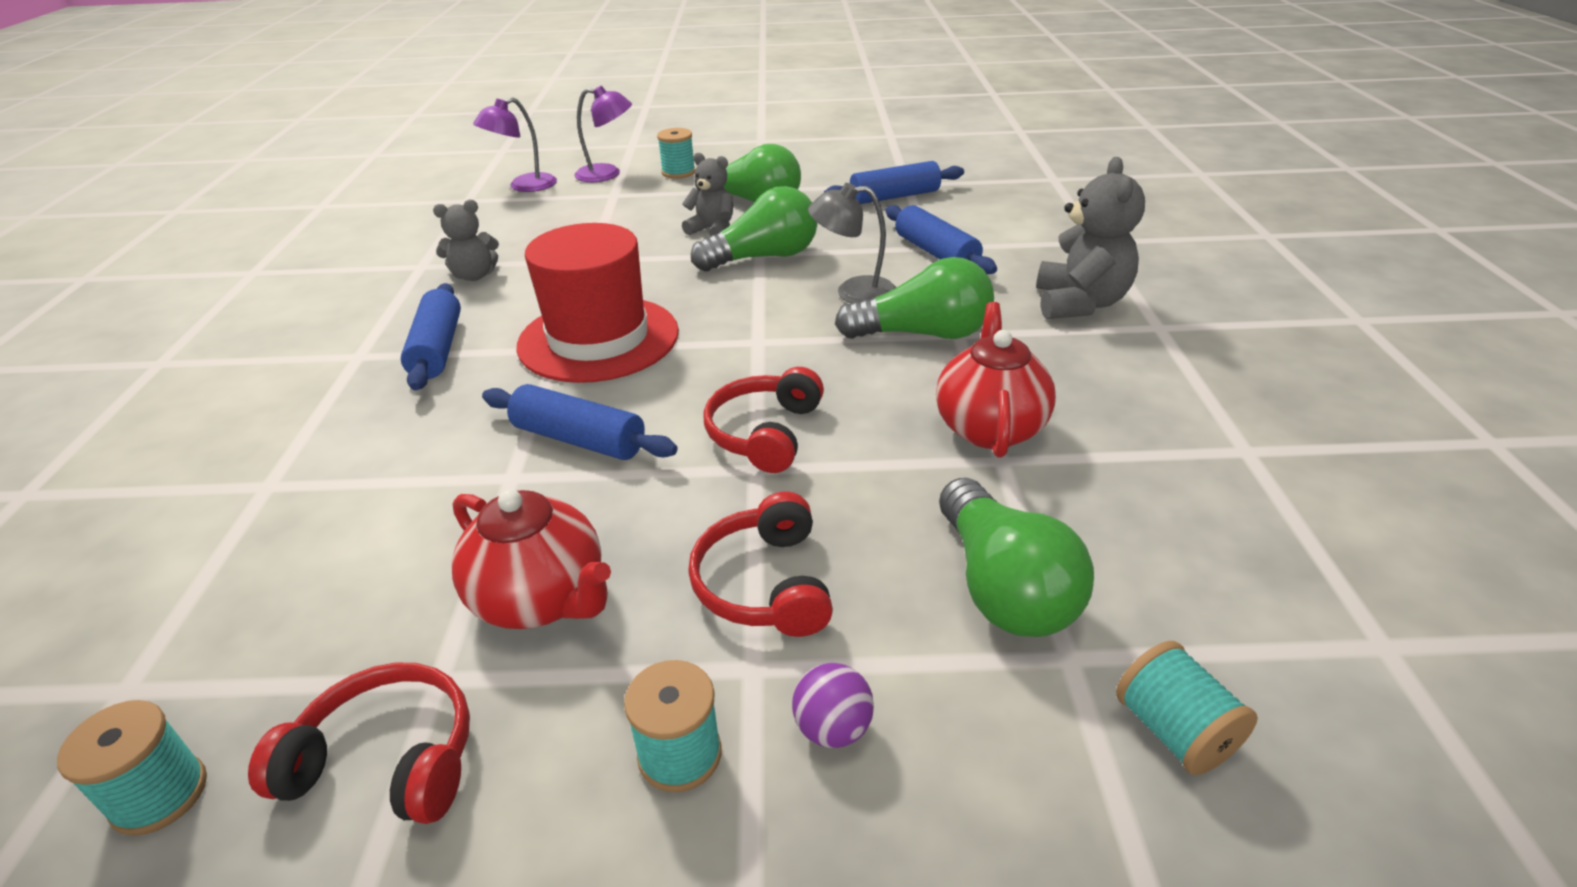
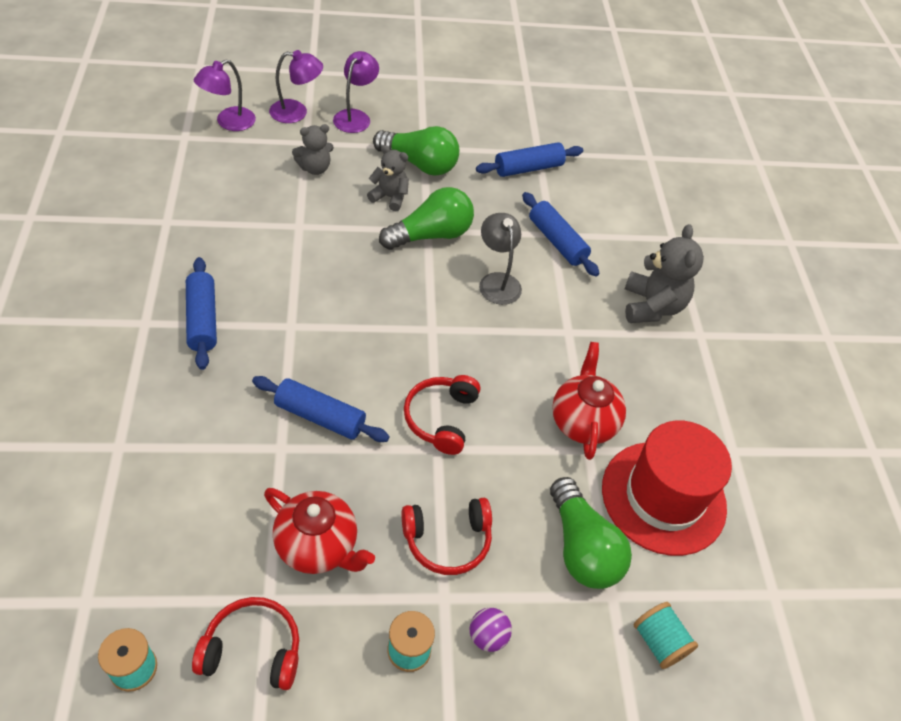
camera: 10 degrees left, 15 degrees up
grey teddy bear [433,200,499,281] -> grey teddy bear moved to [292,124,334,175]
red hat [516,223,679,383] -> red hat moved to [602,420,732,556]
turquoise spool [657,128,695,179] -> purple lamp [333,51,379,133]
red headphones [688,492,833,637] -> red headphones turned 90 degrees counterclockwise [402,498,492,575]
grey lamp [808,183,897,304] -> grey lamp turned 75 degrees clockwise [479,213,522,305]
green light bulb [835,257,994,339] -> none

